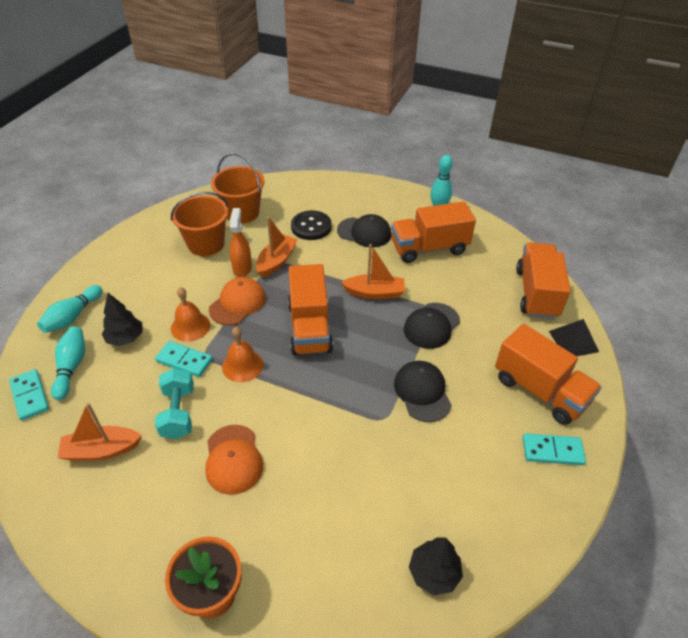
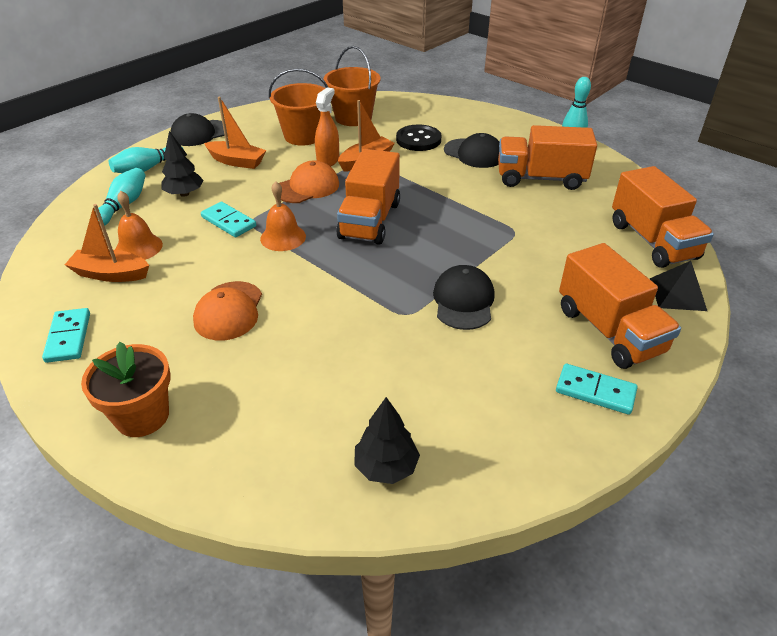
camera: 20 degrees right, 5 degrees down
turquoise domino [9,369,49,421] -> turquoise domino moved to [42,308,90,363]
turquoise dumbbell [155,368,194,439] -> none
orange bell [171,287,210,342] -> orange bell moved to [115,191,163,260]
orange boat [341,244,405,299] -> orange boat moved to [204,97,266,169]
black cap [404,303,460,349] -> black cap moved to [170,113,225,146]
orange truck [516,242,571,319] -> orange truck turned 135 degrees clockwise [612,166,714,268]

